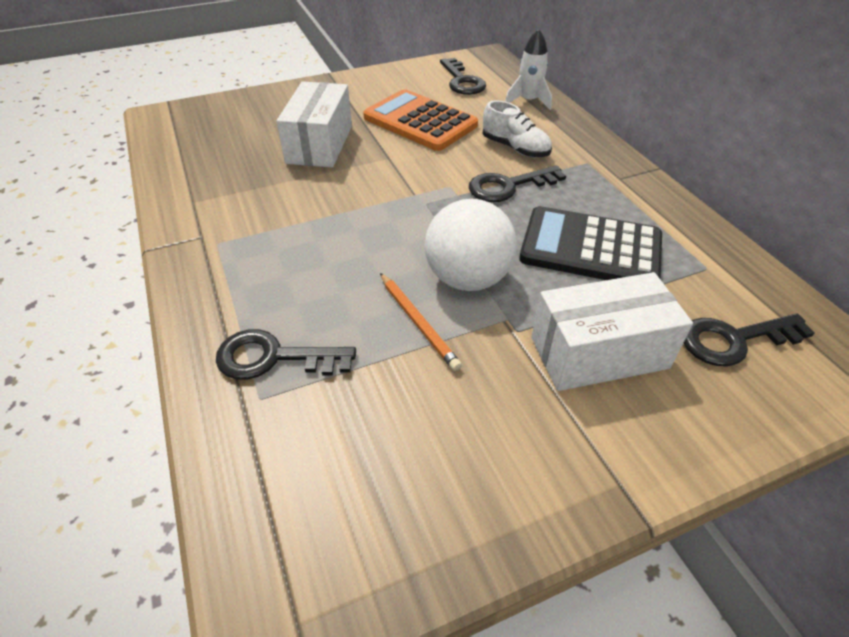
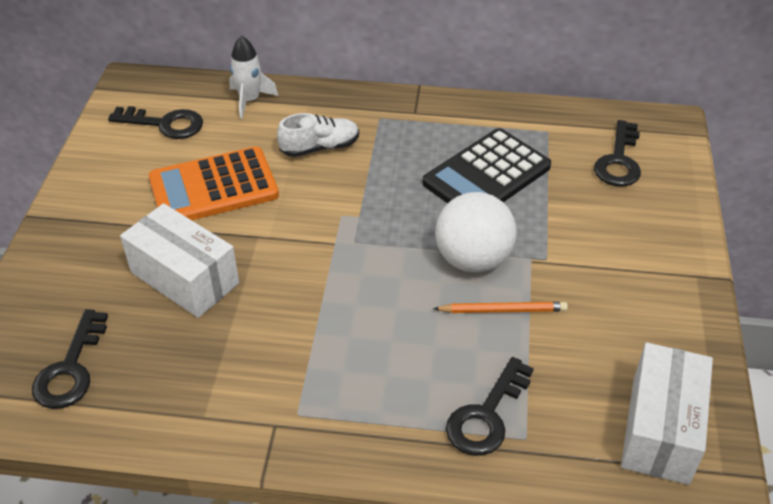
camera: 60 degrees left, 0 degrees up
black key [469,165,566,202] -> black key moved to [32,309,108,409]
white box [531,272,693,391] -> white box moved to [621,342,713,485]

